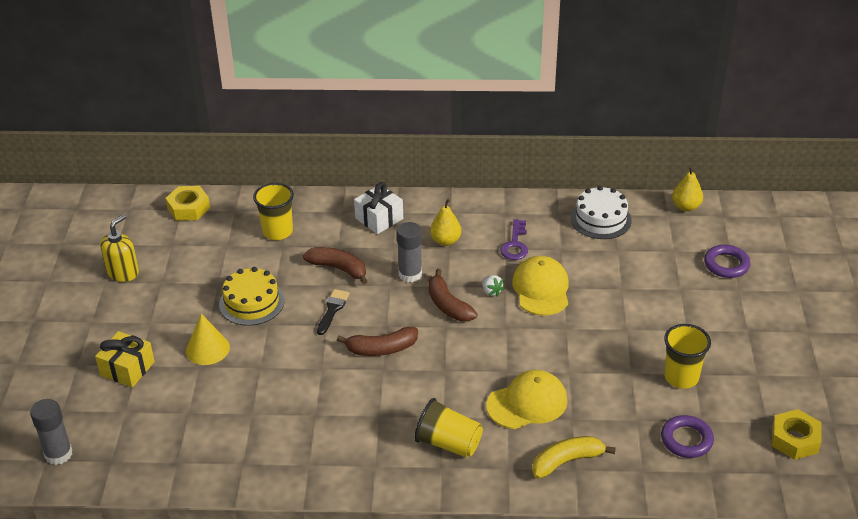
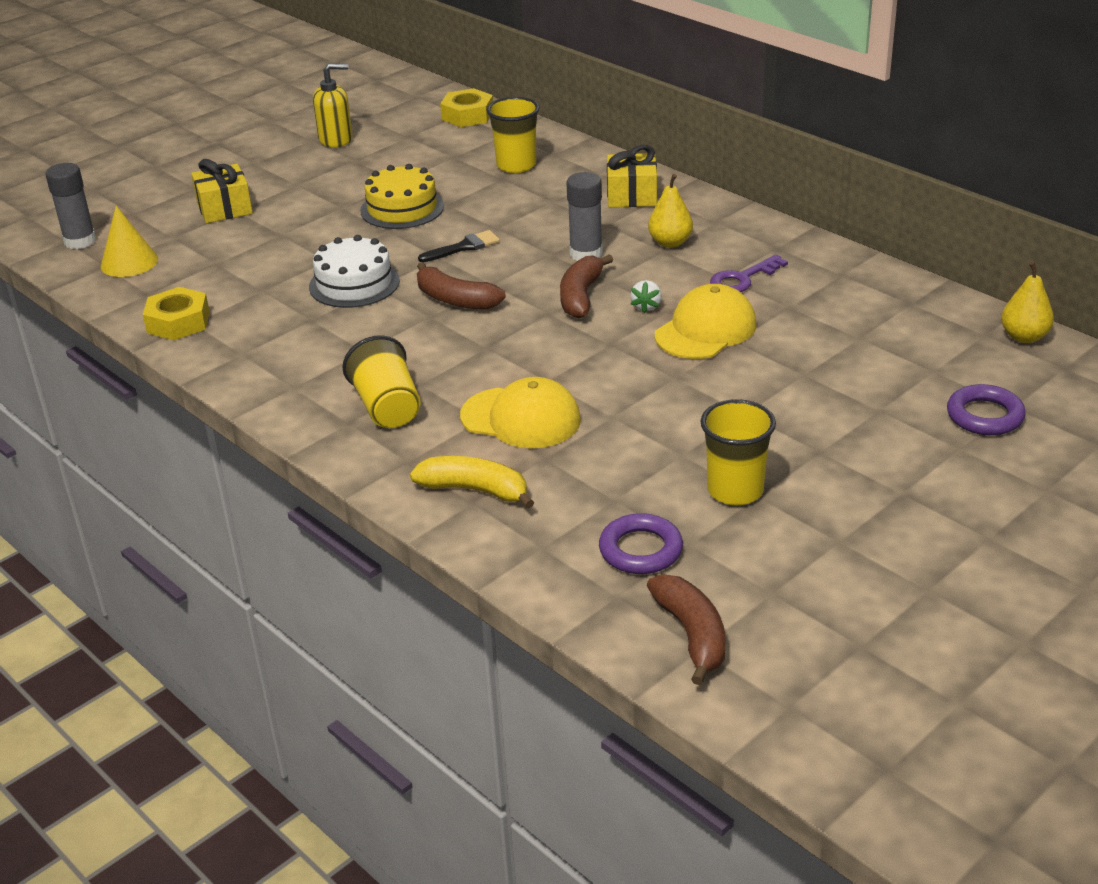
camera: 45 degrees right, 5 degrees down
yellow cone [186,314,230,365] -> yellow cone moved to [101,206,158,277]
brown banana [303,247,368,284] -> brown banana moved to [647,574,726,685]
white gift [354,182,403,234] -> yellow gift [607,145,657,207]
white cake [571,186,632,239] -> white cake moved to [309,235,400,308]
yellow nut [771,409,822,460] -> yellow nut moved to [143,287,210,340]

